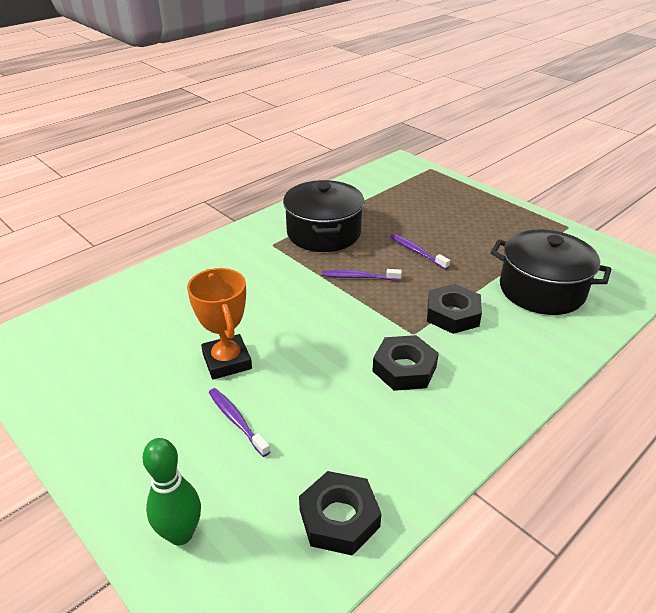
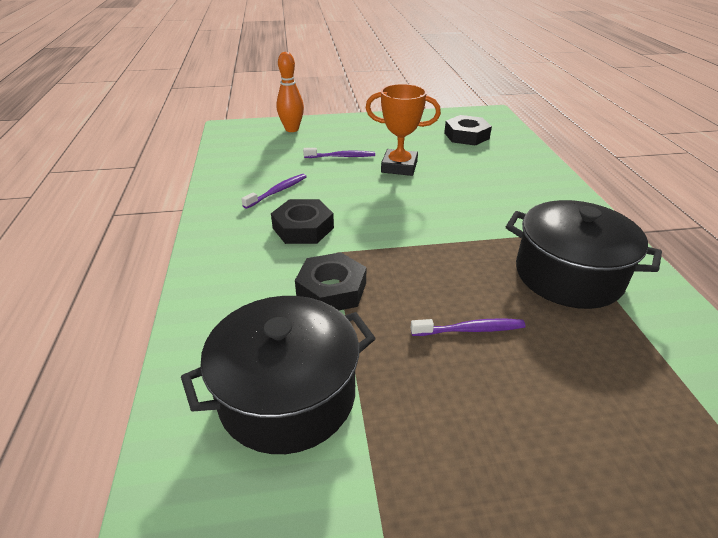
camera: 125 degrees right, 0 degrees up
green bowling pin [143,438,201,545] -> orange bowling pin [276,52,304,132]
black nut [299,471,382,556] -> black nut moved to [444,115,492,146]
purple toothbrush [322,269,402,281] -> purple toothbrush moved to [241,174,307,209]

